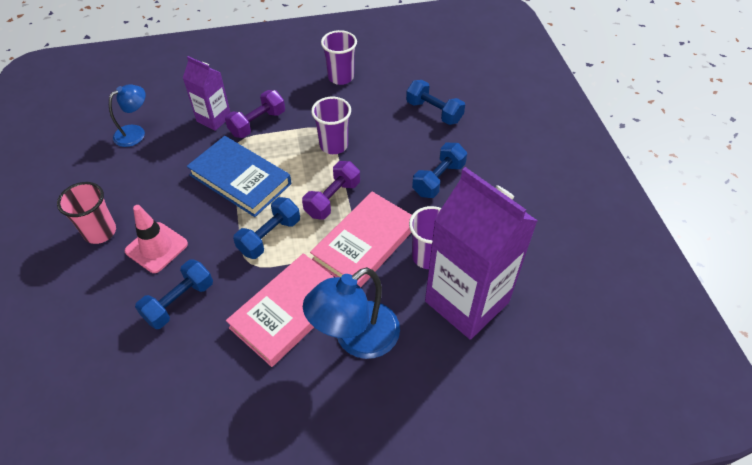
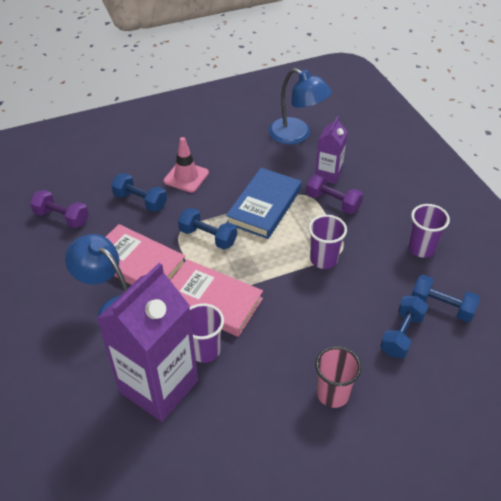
camera: 80 degrees right, 5 degrees down
pink cup [57,182,116,244] -> pink cup moved to [315,346,361,408]
blue lamp [109,84,146,147] -> blue lamp [269,68,332,144], size x1.65
purple dumbbell [302,161,360,220] -> purple dumbbell moved to [30,190,89,228]
blue dumbbell [412,143,467,198] -> blue dumbbell moved to [412,275,480,322]

